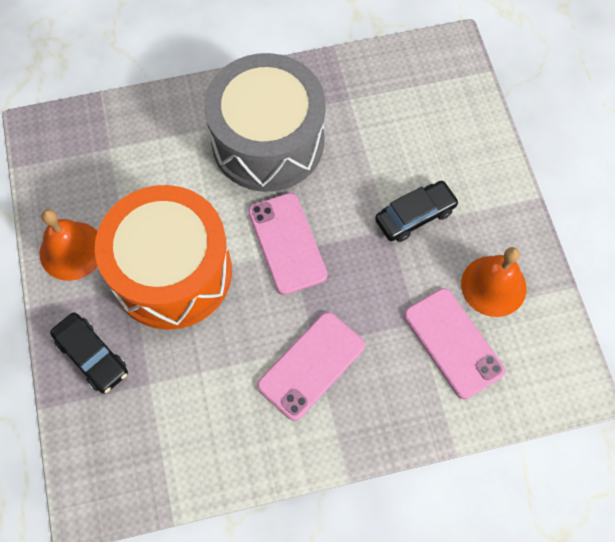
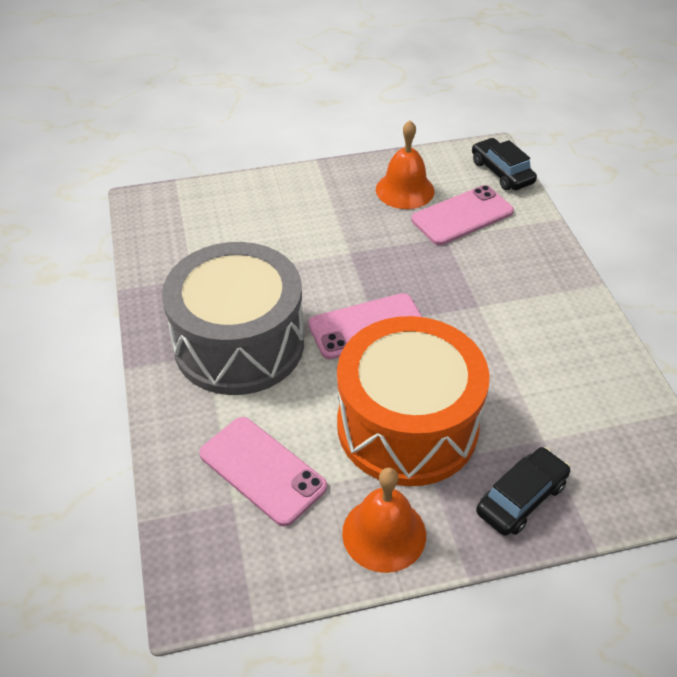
camera: 90 degrees left, 20 degrees down
pink phone [257,312,365,421] -> pink phone moved to [199,417,327,527]
black car [375,181,459,242] -> black car moved to [472,138,537,190]

